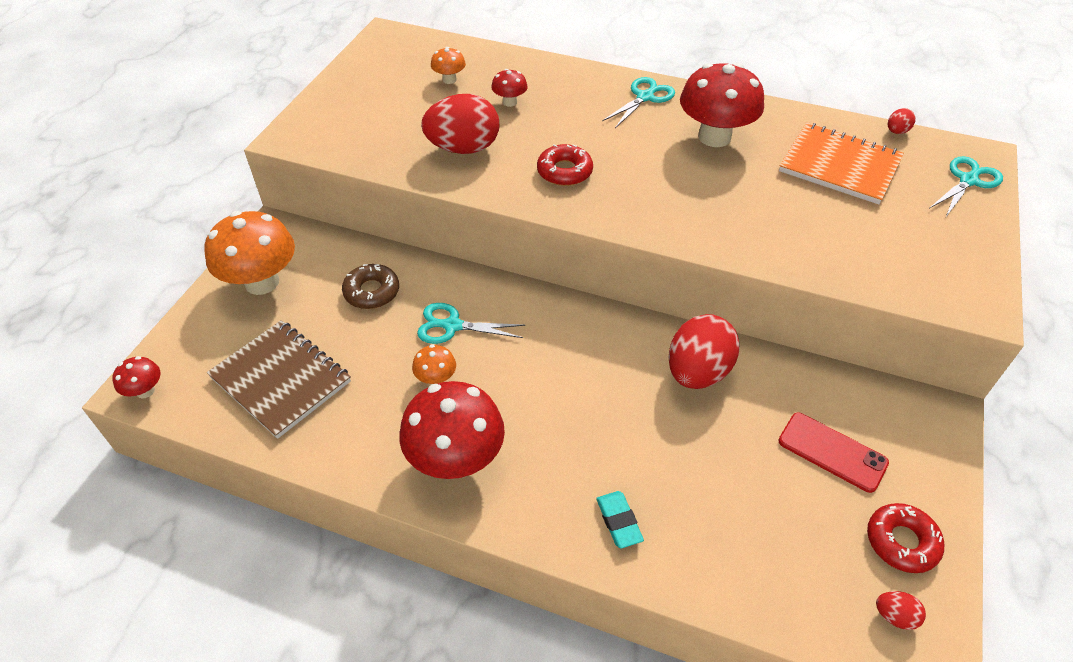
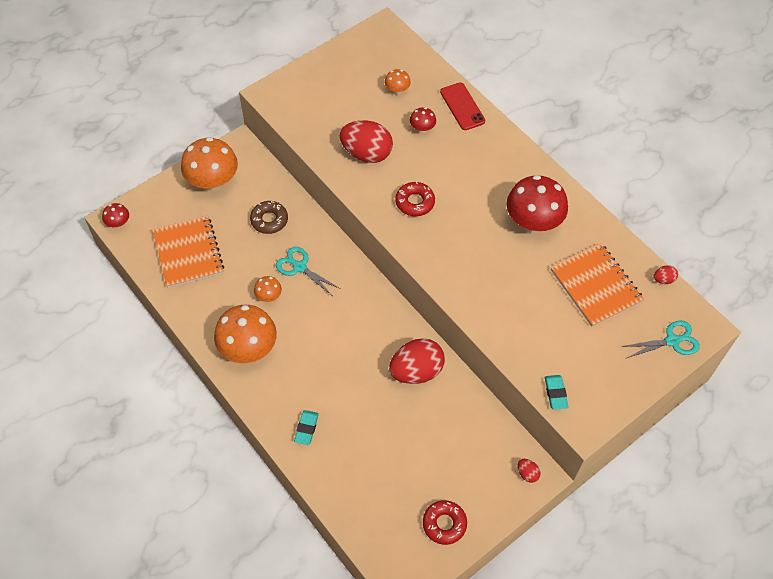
camera: 30 degrees right, 10 degrees up
brown notebook [207,320,351,439] -> orange notebook [153,215,224,288]
red mushroom [399,381,505,479] -> orange mushroom [214,305,277,363]
turquoise scissors [602,77,675,128] -> none
red phone [778,413,889,493] -> red phone moved to [440,83,485,130]
red egg [876,591,926,630] -> red egg moved to [518,459,540,483]
none -> turquoise eraser [545,375,568,410]

